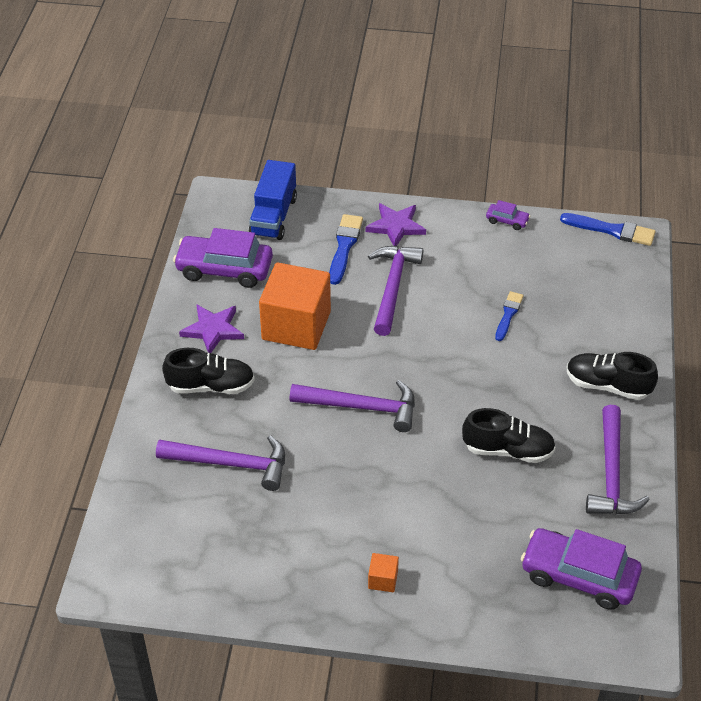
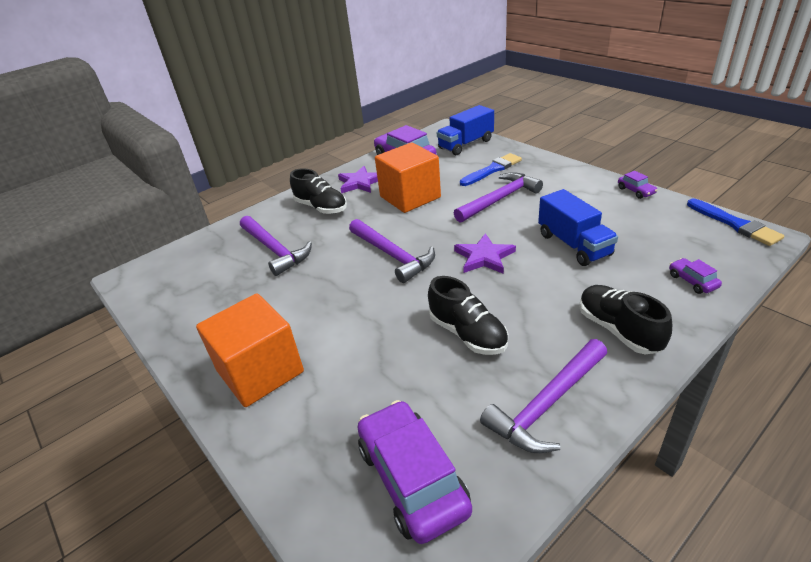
camera: 45 degrees right, 10 degrees down
purple star [366,203,426,246] -> purple star moved to [454,233,516,274]
orange cube [368,553,399,592] -> orange cube [196,293,304,407], size x2.49
blue brush [495,291,524,341] -> blue truck [538,189,618,266]
none -> purple car [669,258,722,294]

